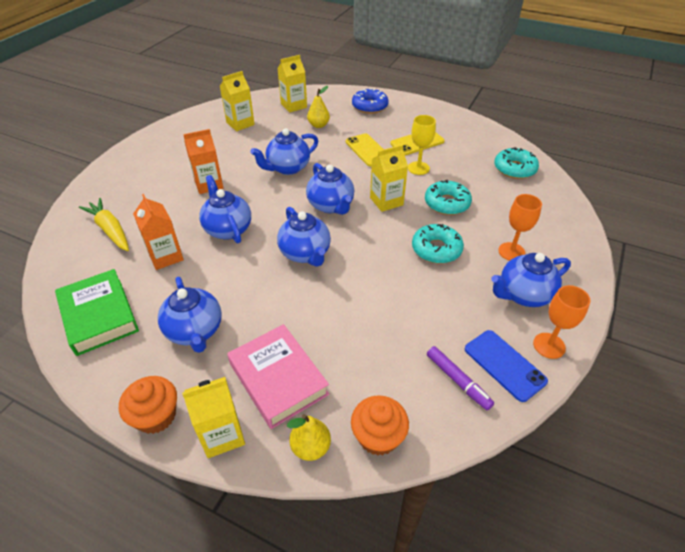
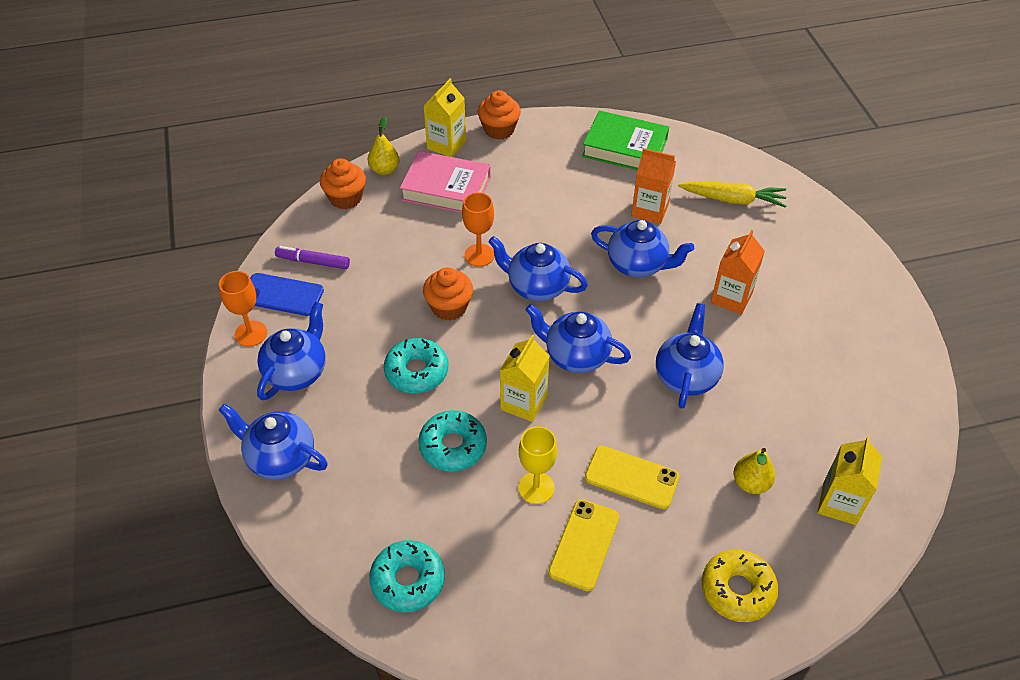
camera: 140 degrees right, 5 degrees up
blue teapot [158,277,222,353] -> blue teapot moved to [219,404,328,480]
yellow carton [220,71,255,131] -> none
blue donut [352,88,389,114] -> yellow donut [702,549,779,622]
orange goblet [498,194,542,261] -> orange goblet moved to [462,192,495,267]
none -> orange cupcake [423,267,473,320]

